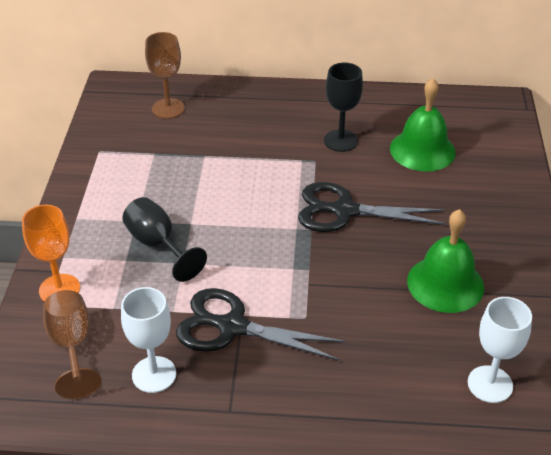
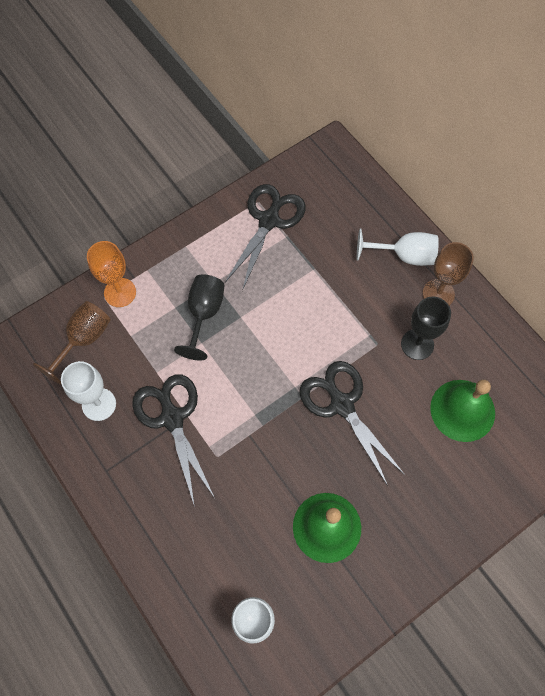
camera: 50 degrees right, 25 degrees up
brown goblet [145,32,185,119] -> brown goblet moved to [423,242,474,305]
none -> black scissors [225,184,306,291]
none -> white goblet [357,228,439,266]

